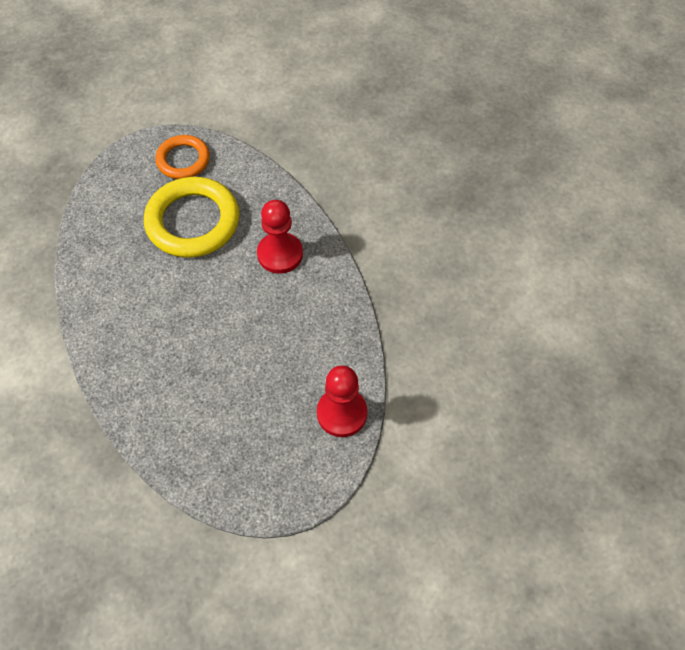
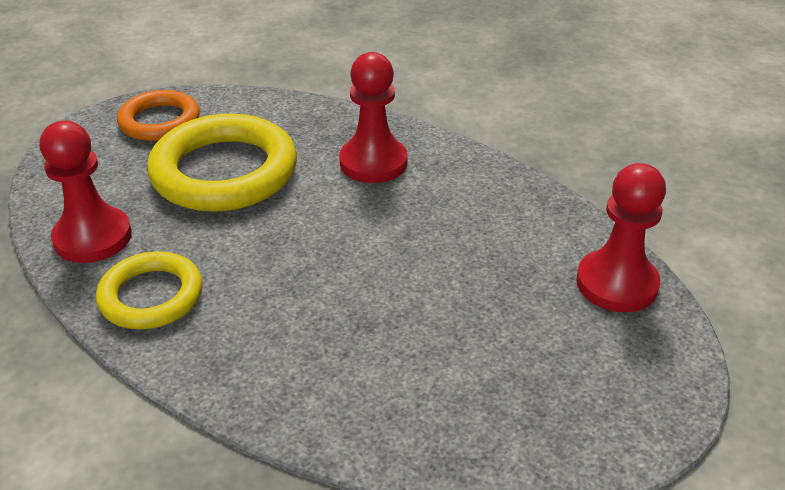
camera: 30 degrees left, 20 degrees down
none -> red pawn [40,121,132,263]
none -> yellow ring [96,251,203,329]

